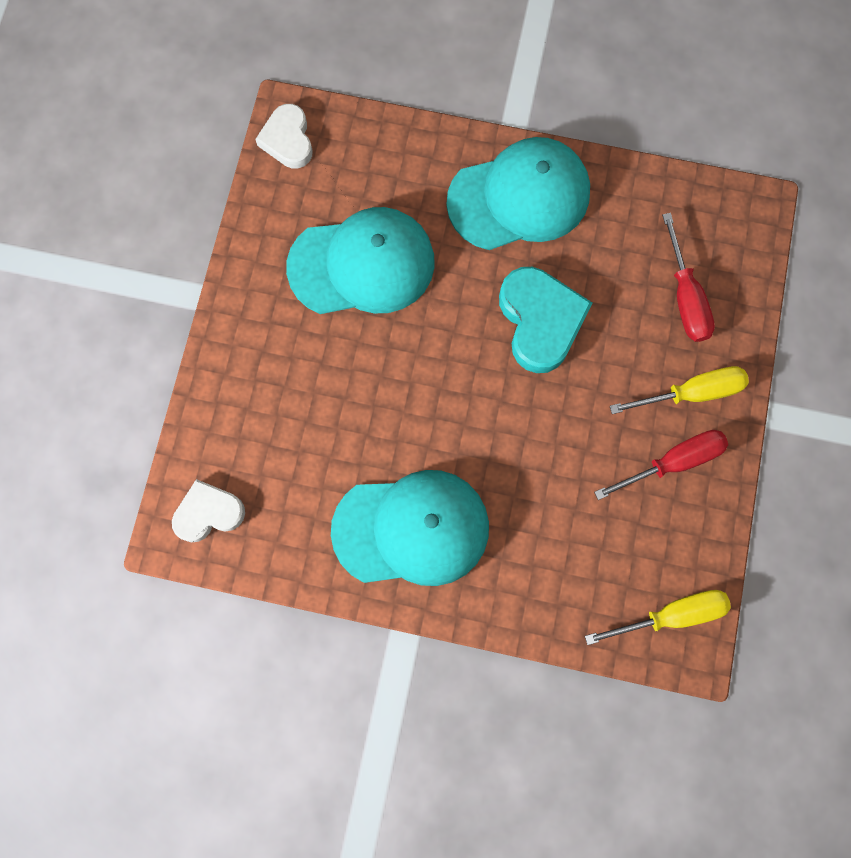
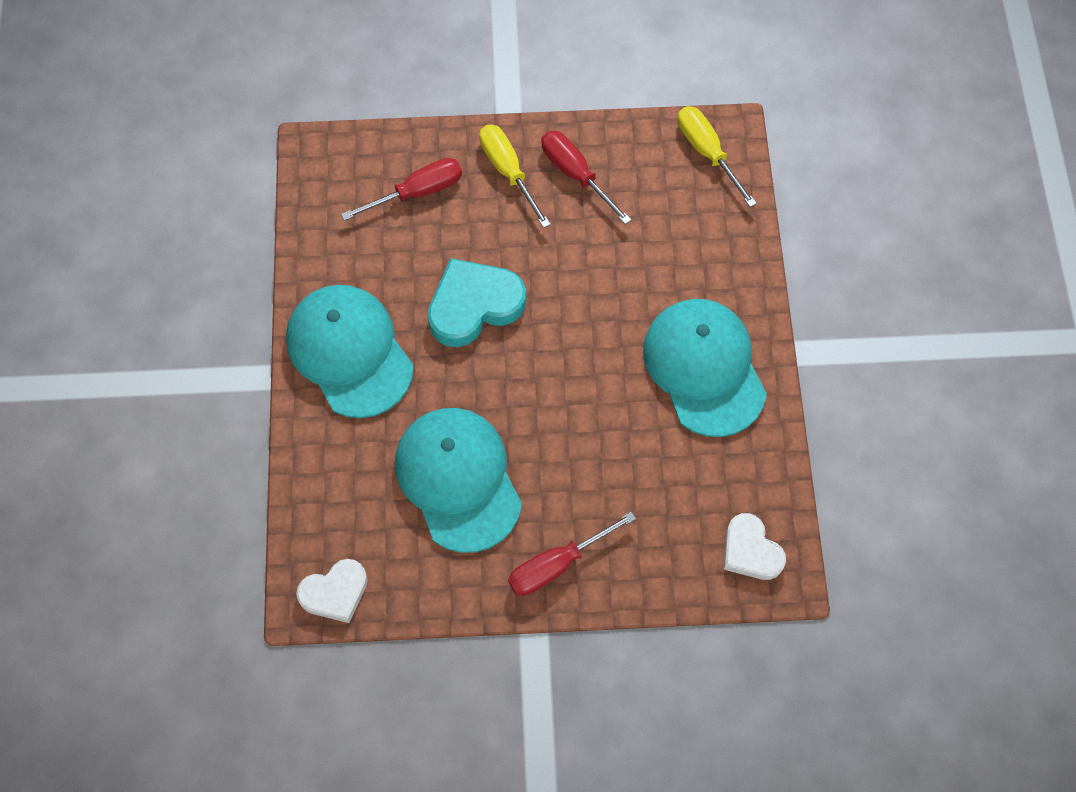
camera: 105 degrees left, 10 degrees down
none -> red screwdriver [508,512,636,596]

